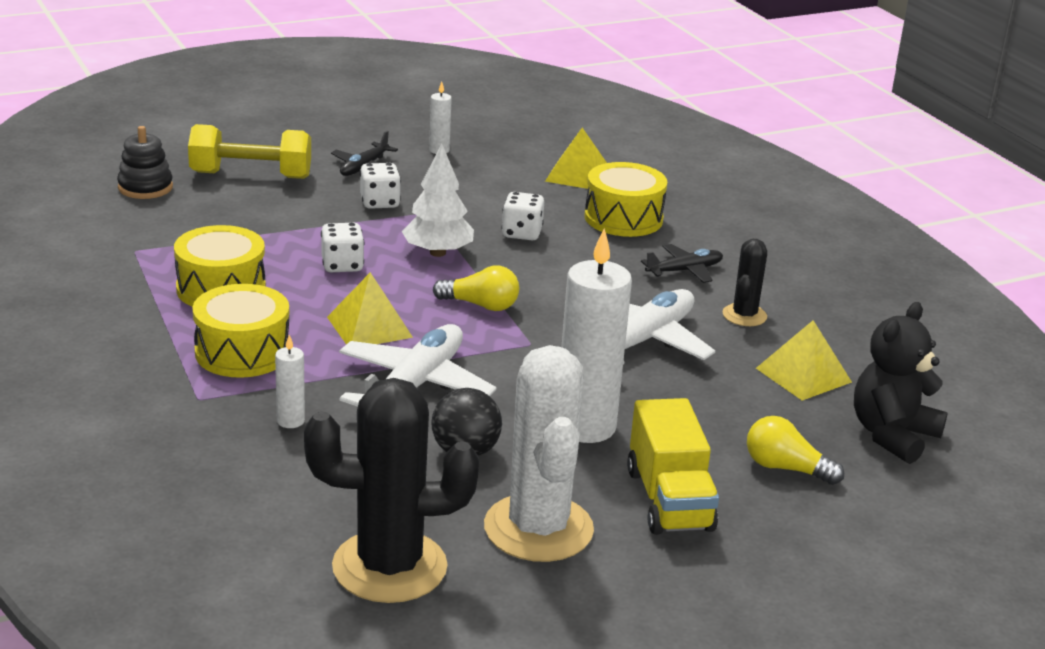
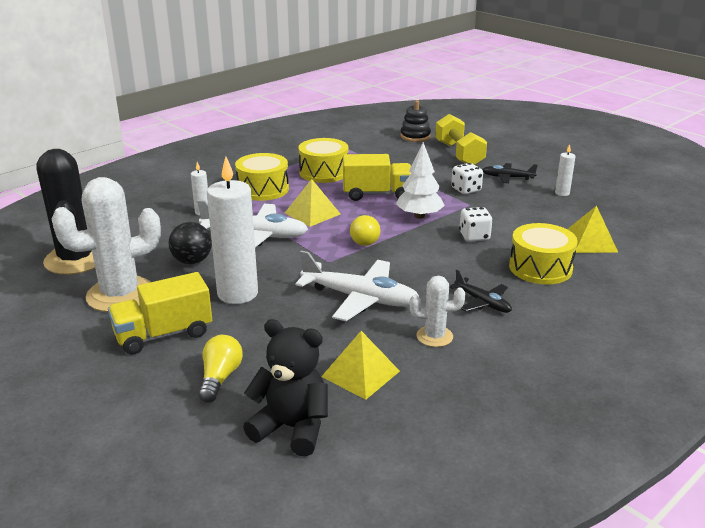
camera: 75 degrees right, 0 degrees up
white dice [321,223,364,272] -> yellow truck [343,154,411,201]
black cactus [722,239,767,326] -> white cactus [410,276,465,347]

